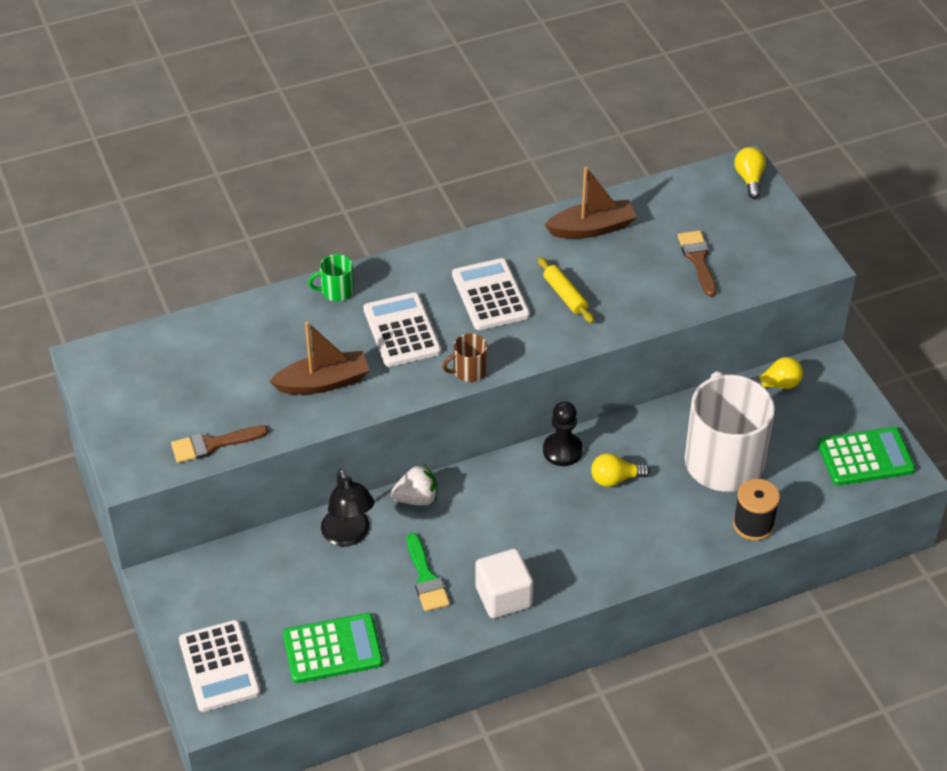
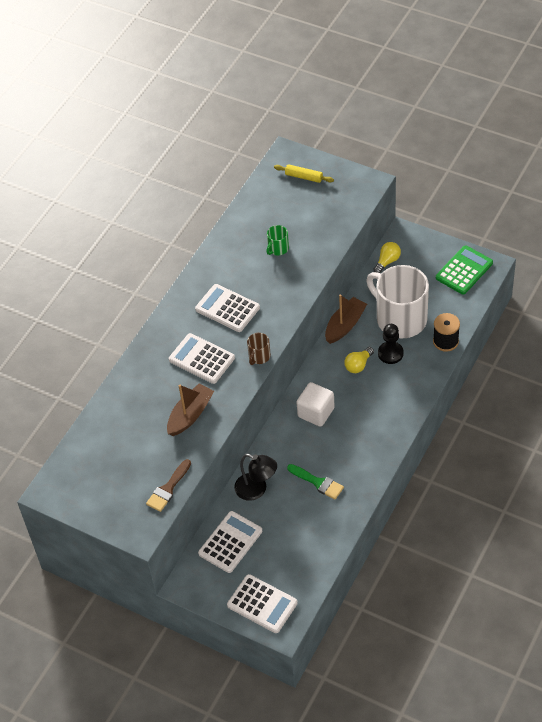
camera: 35 degrees left, 5 degrees up
green calculator [283,613,383,683] -> none
green mug [308,254,354,301] -> green mug moved to [266,225,289,255]
white strawberry [391,464,437,505] -> none
white cube [475,549,533,618] -> white cube moved to [297,382,335,427]
yellow rolling pin [538,257,594,323] -> yellow rolling pin moved to [274,164,334,183]
black pawn [543,401,583,466] -> black pawn moved to [378,324,404,364]
brown boat [545,166,637,239] -> brown boat moved to [325,294,367,344]
brown brush [678,230,717,297] -> none
yellow light bulb [734,147,766,199] -> none
none -> white calculator [198,511,262,573]

